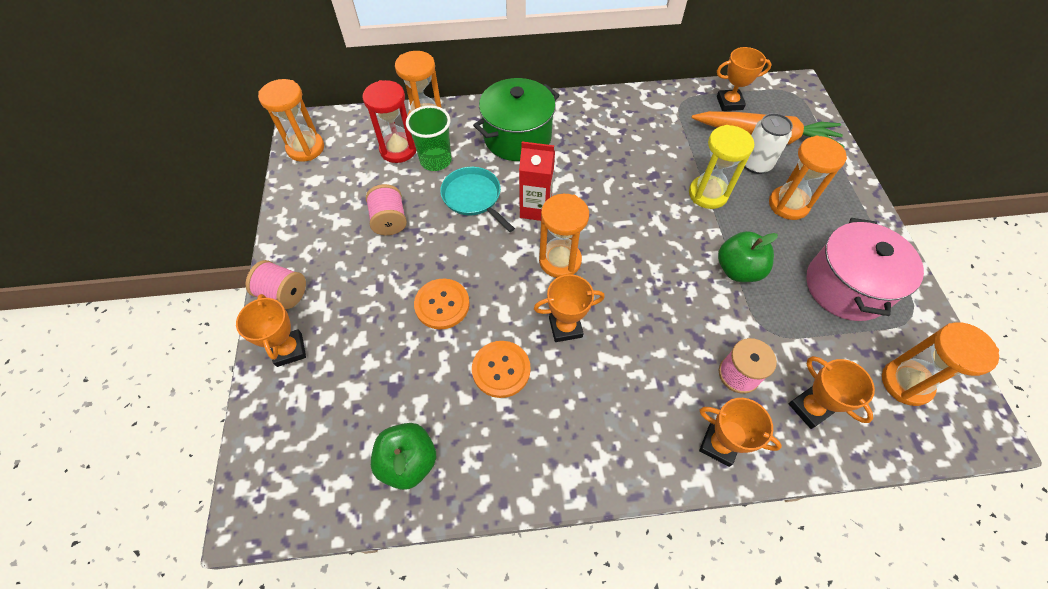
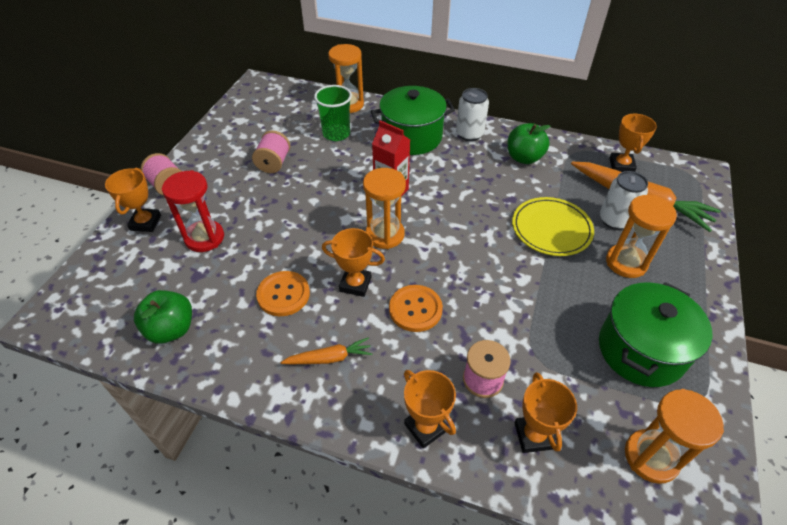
camera: 25 degrees right, 10 degrees down
orange hourglass [258,79,324,162] -> none
red hourglass [363,80,416,163] -> red hourglass moved to [162,170,224,252]
orange button [414,279,470,329] -> orange button moved to [389,285,443,332]
turquoise pan [440,167,515,232] -> none
yellow hourglass [689,125,754,209] -> yellow plate [512,197,594,256]
orange trophy [717,47,772,111] -> orange trophy turned 75 degrees clockwise [609,114,657,172]
green apple [718,231,778,282] -> green apple moved to [508,123,550,164]
pink pot [806,218,924,321] -> green pot [599,282,712,387]
none -> orange carrot [280,337,372,364]
none -> white can [456,88,489,141]

